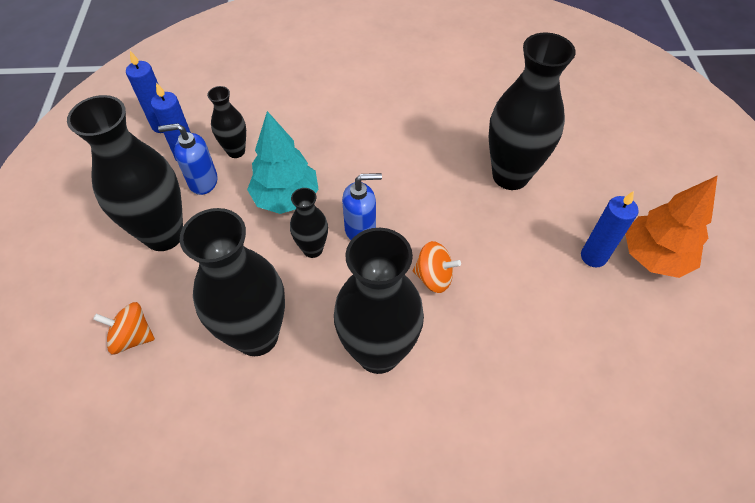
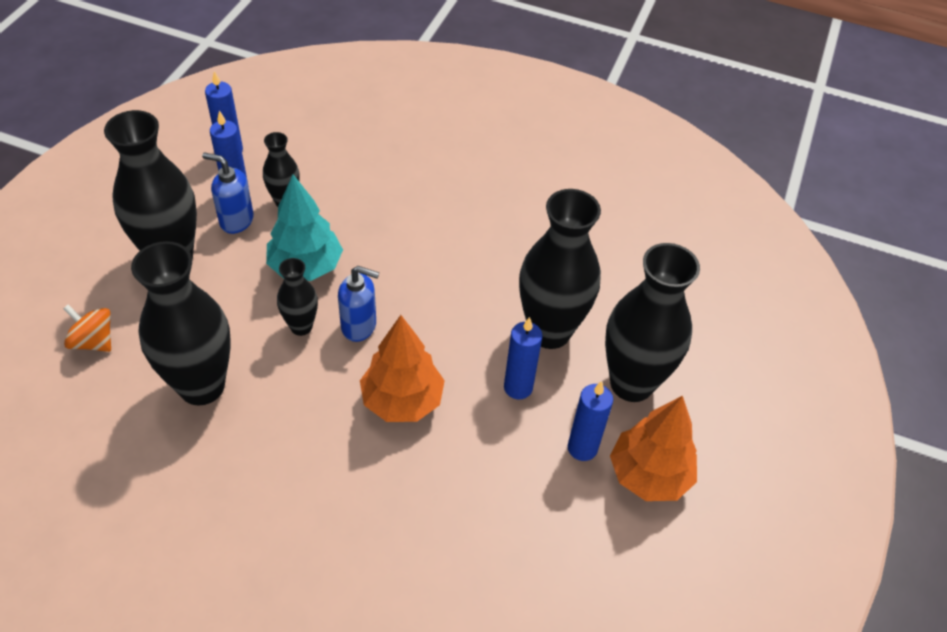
camera: 20 degrees right, 5 degrees down
black vase [334,228,424,374] -> black vase moved to [605,243,700,402]
orange spinning top [413,241,461,293] -> orange tree [360,315,445,422]
none -> blue candle [504,317,542,399]

